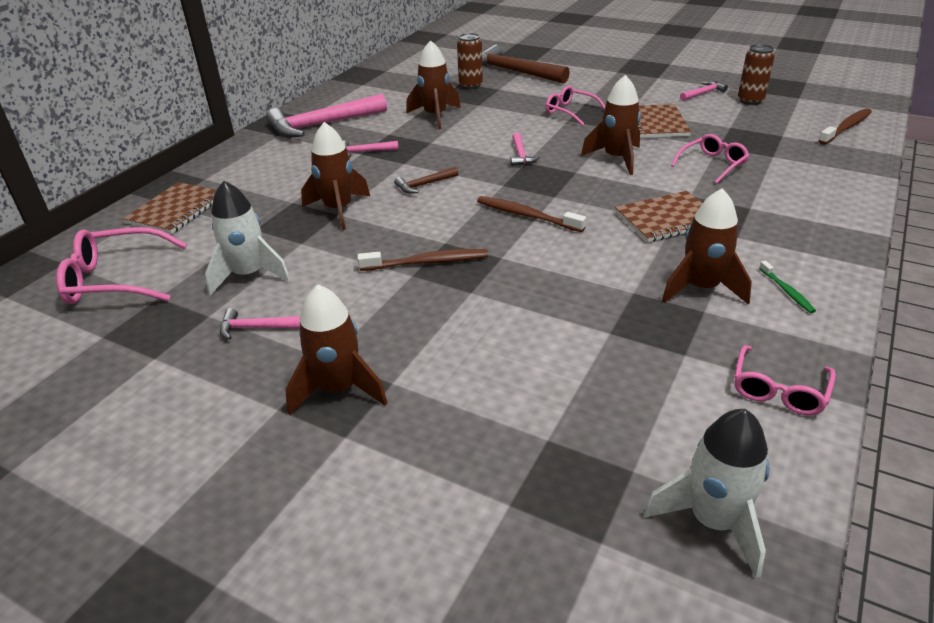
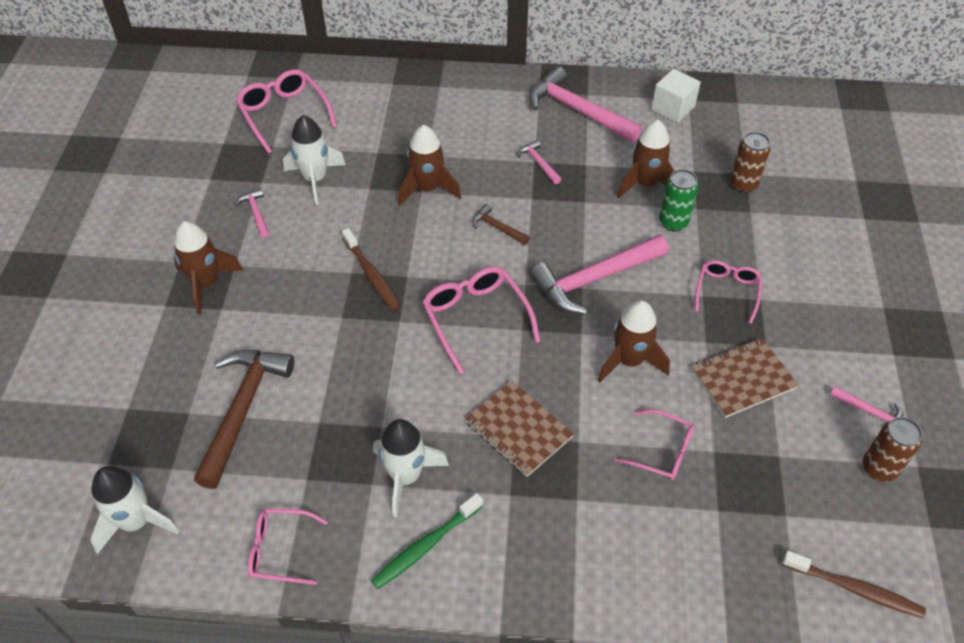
camera: 65 degrees right, 15 degrees up
brown notebook [123,182,216,234] -> none
brown toothbrush [477,196,586,232] -> pink glasses [422,266,540,374]
brown hammer [482,45,570,84] -> brown hammer moved to [194,350,294,489]
pink hammer [510,133,540,166] -> pink hammer [529,235,669,315], size x2.15
brown rocket [662,188,752,305] -> white rocket [373,419,449,517]
green toothbrush [759,261,816,313] -> green toothbrush [371,493,483,589], size x1.73
none -> white cube [652,69,701,123]
none -> green can [659,169,698,231]

